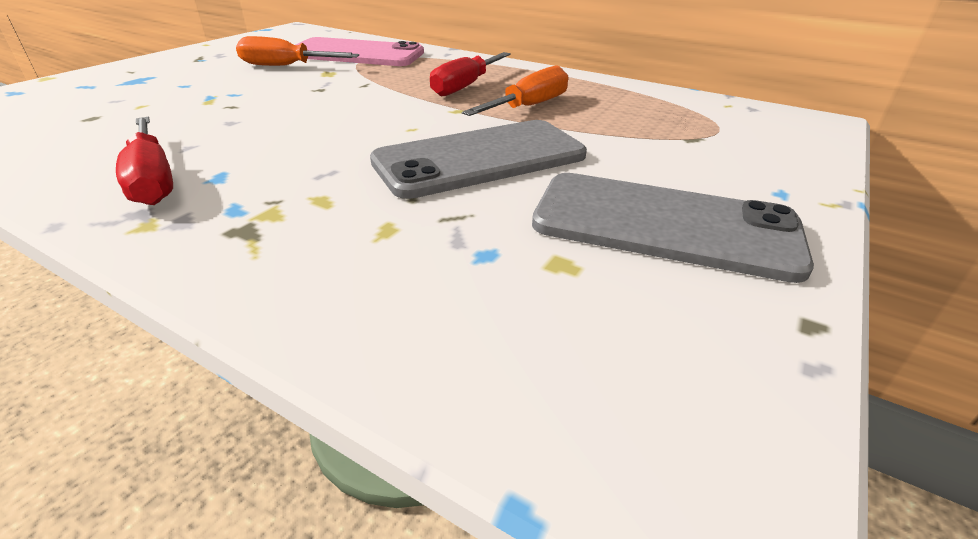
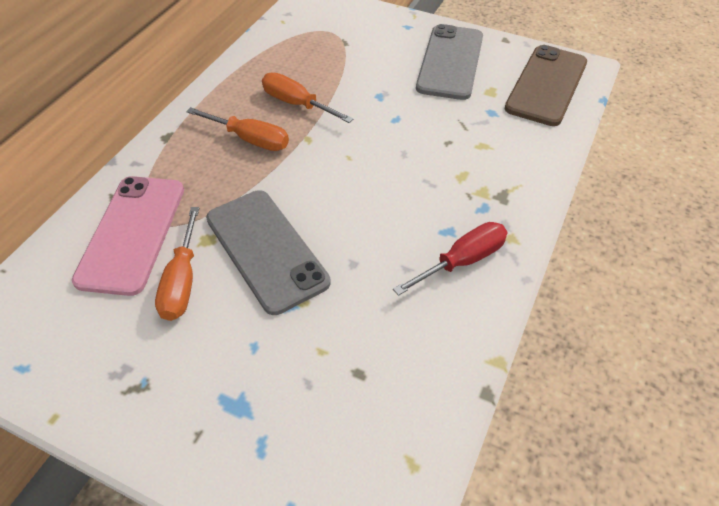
camera: 95 degrees left, 15 degrees up
grey phone [370,120,587,199] -> grey phone moved to [206,190,331,315]
red screwdriver [430,52,511,96] -> orange screwdriver [186,107,289,151]
none -> brown phone [505,45,587,126]

